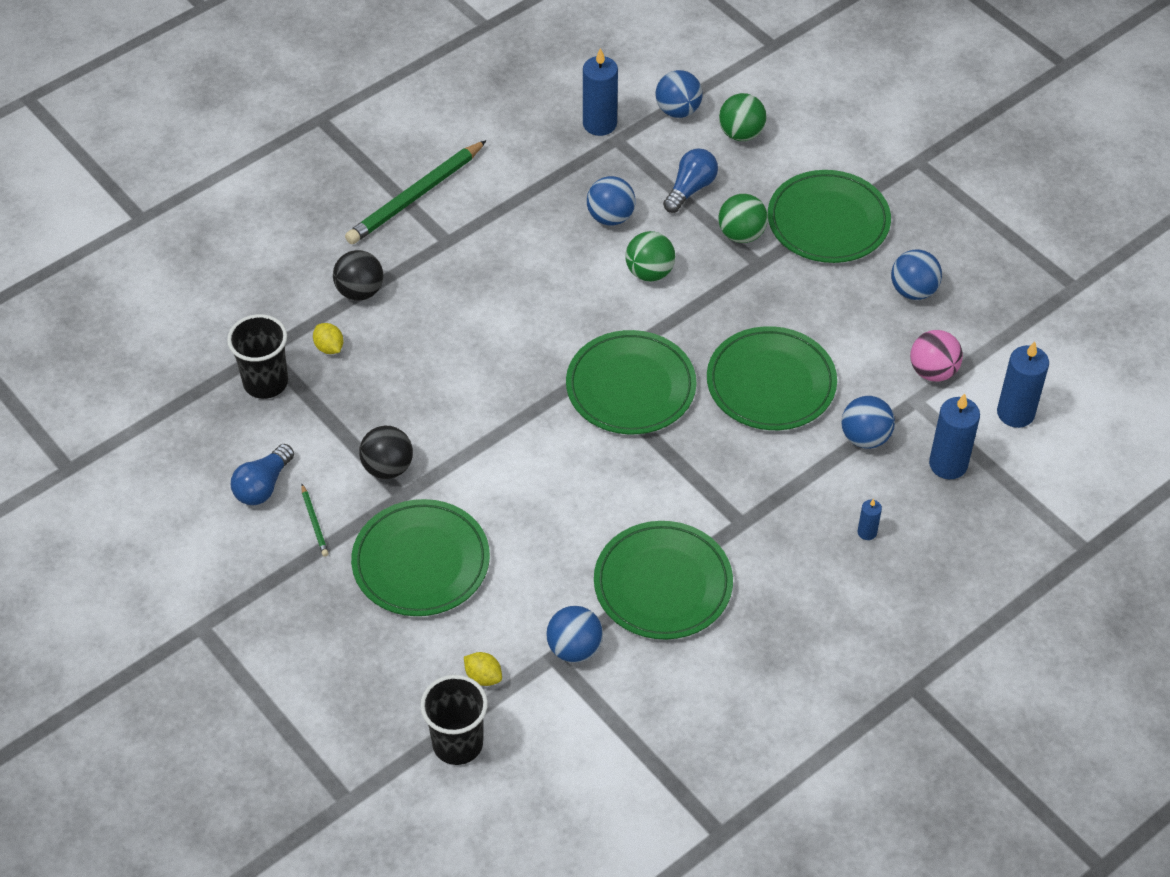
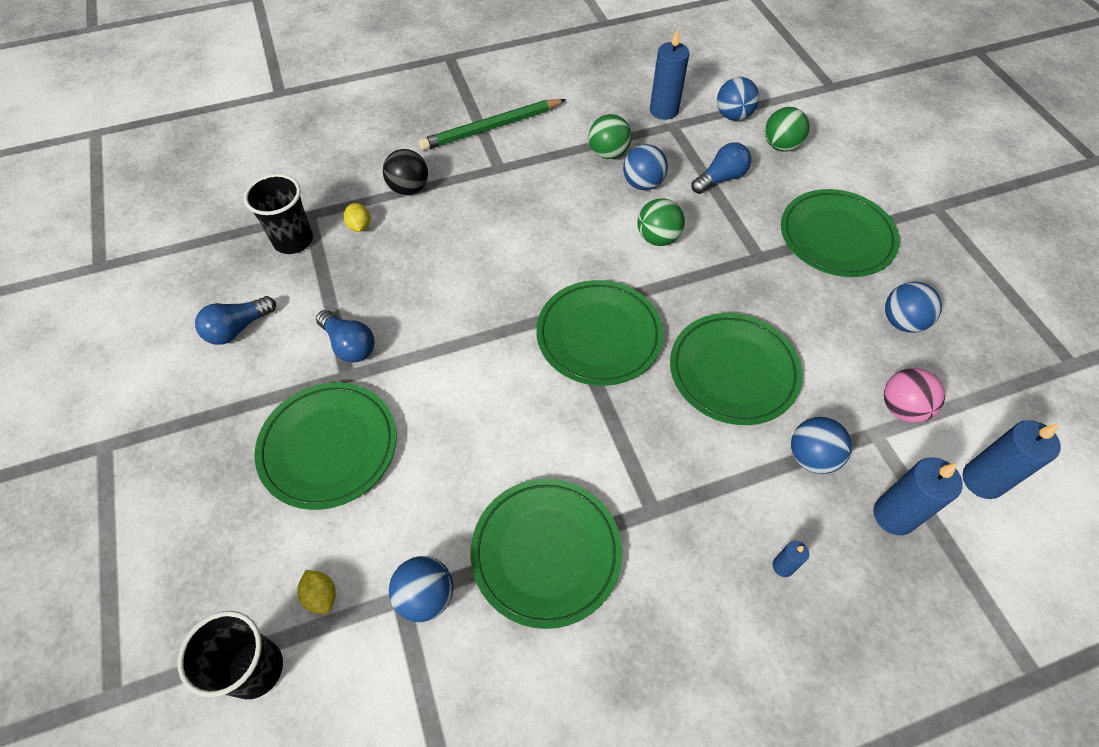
camera: 20 degrees right, 5 degrees up
green pencil [301,484,329,557] -> none
black ball [359,426,413,479] -> blue light bulb [316,310,374,363]
green ball [719,194,768,243] -> green ball moved to [589,114,631,159]

